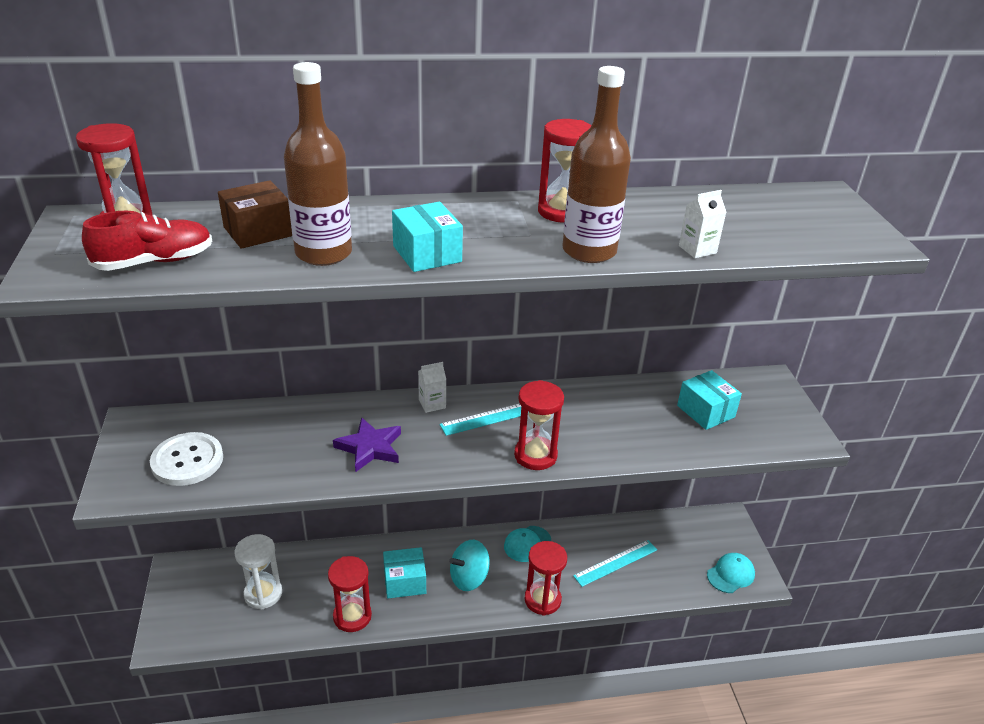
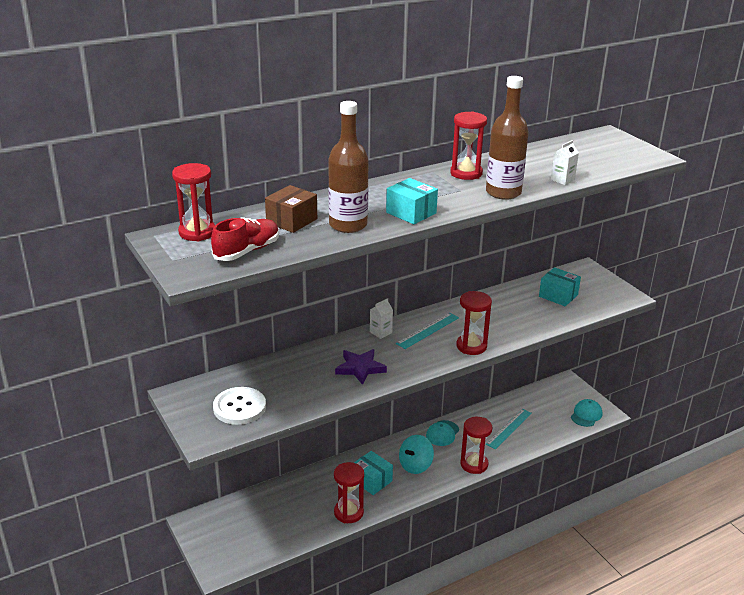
camera: 20 degrees left, 5 degrees down
white hourglass [235,534,282,610] -> none
turquoise box [383,547,426,599] -> turquoise box turned 75 degrees clockwise [354,451,393,495]

